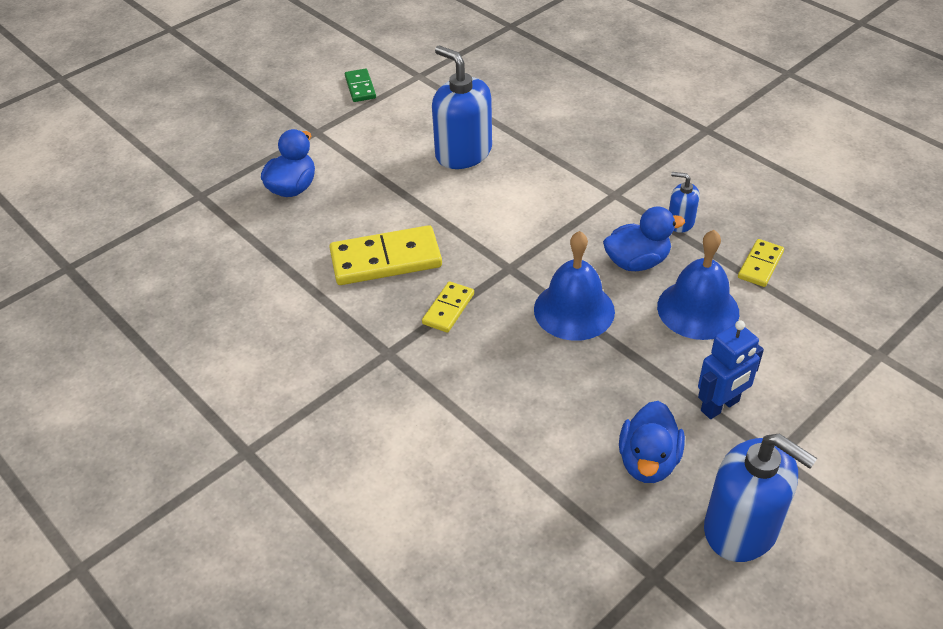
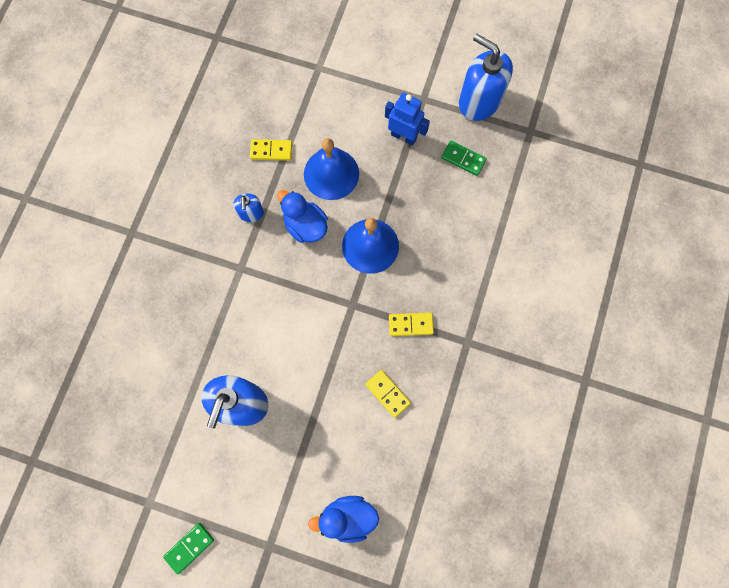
camera: 120 degrees left, 30 degrees up
yellow domino [329,225,442,285] -> yellow domino [365,370,411,418], size x0.54
blue duck [619,401,685,483] -> green domino [441,141,487,176]
blue soap dispenser [704,434,817,562] -> blue soap dispenser turned 60 degrees counterclockwise [459,34,513,121]

